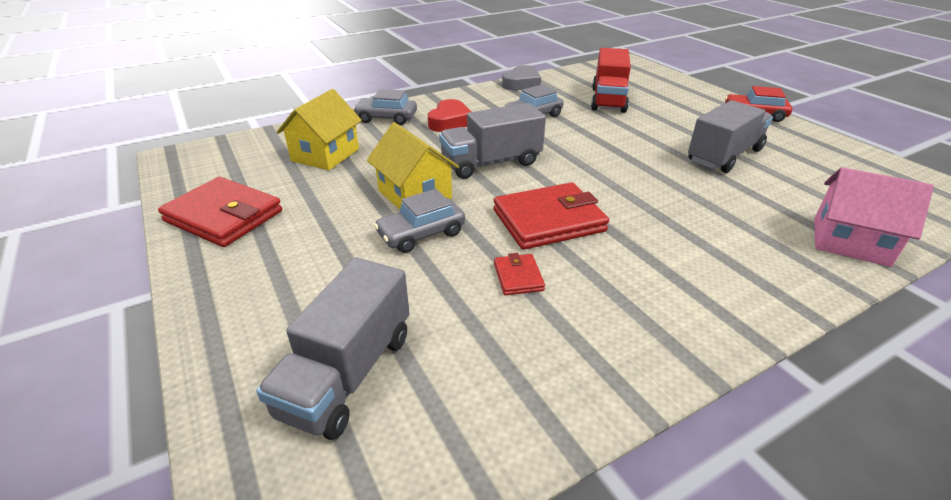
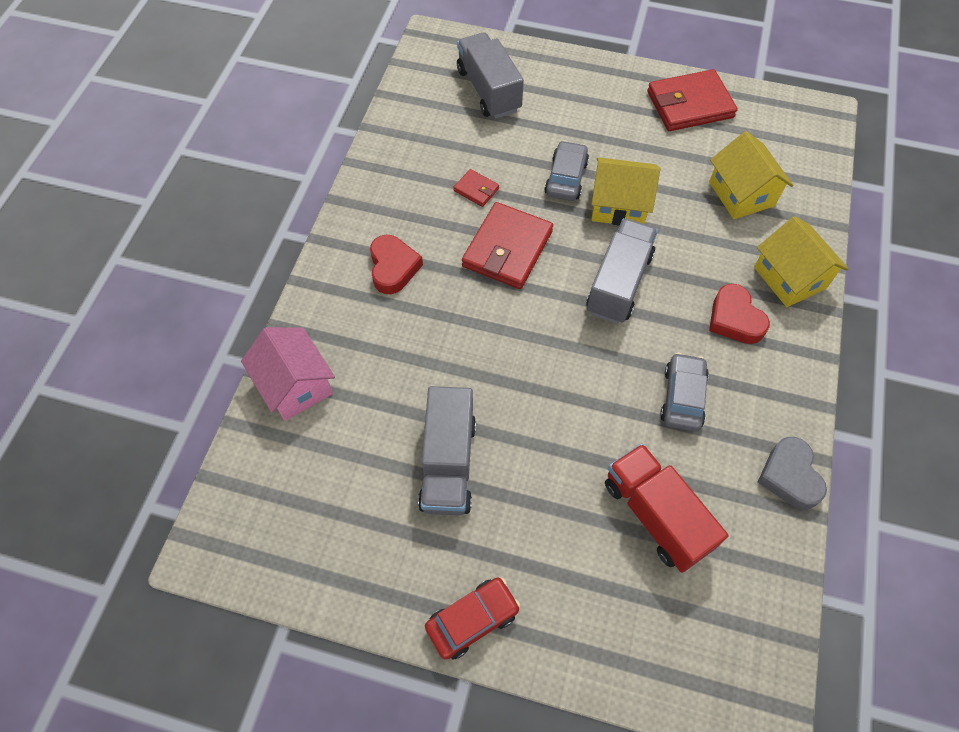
camera: 135 degrees right, 25 degrees up
grey car [353,89,417,125] -> yellow house [754,216,848,307]
pink house [814,167,934,267] -> pink house turned 75 degrees clockwise [241,327,335,421]
none -> red heart [370,235,423,294]

